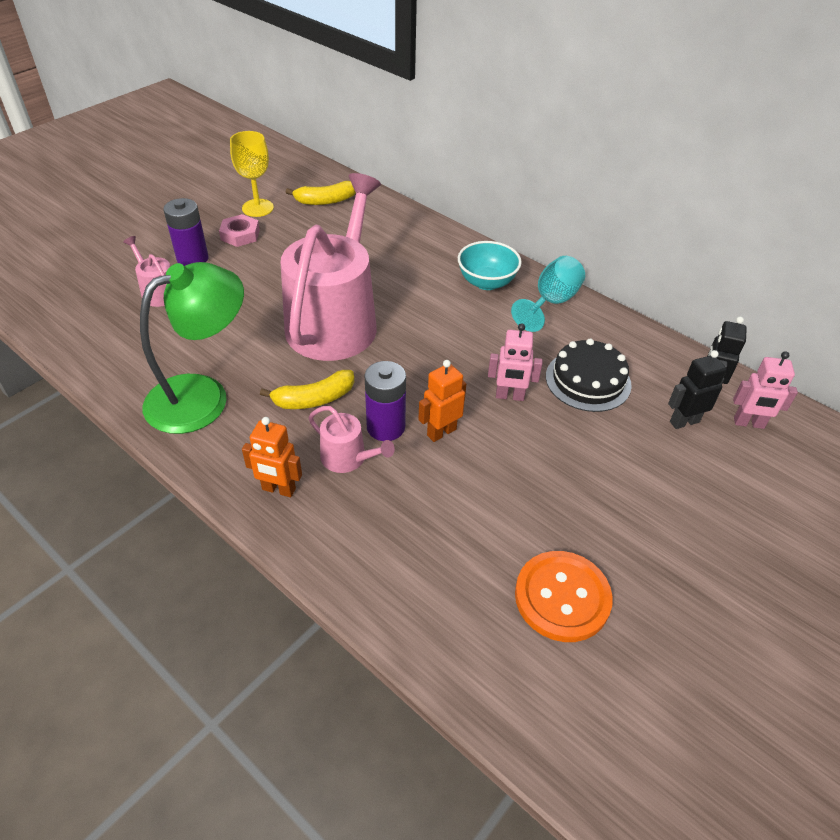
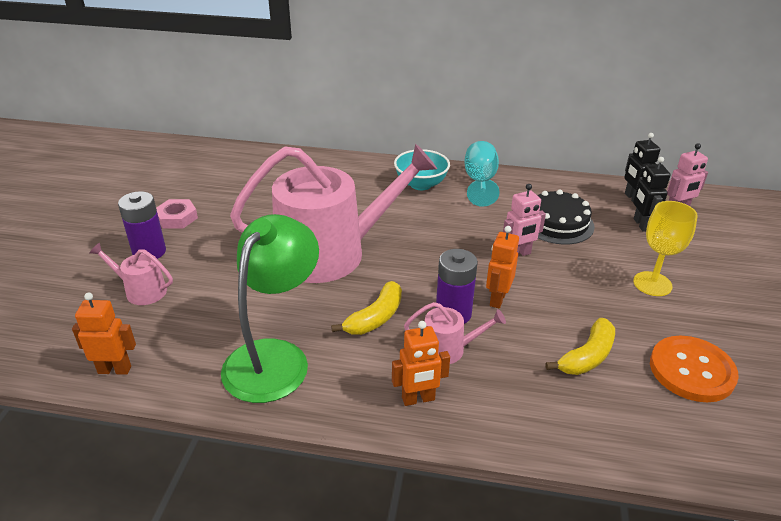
camera: 30 degrees left, 10 degrees down
yellow goblet [230,131,274,217] -> yellow goblet moved to [633,201,698,296]
pink watering can [281,173,381,361] -> pink watering can turned 90 degrees clockwise [230,144,437,283]
yellow banana [286,181,356,205] -> yellow banana moved to [545,318,615,375]
black robot [668,350,727,429] -> black robot turned 45 degrees counterclockwise [633,157,671,232]
none -> orange robot [72,292,136,375]

